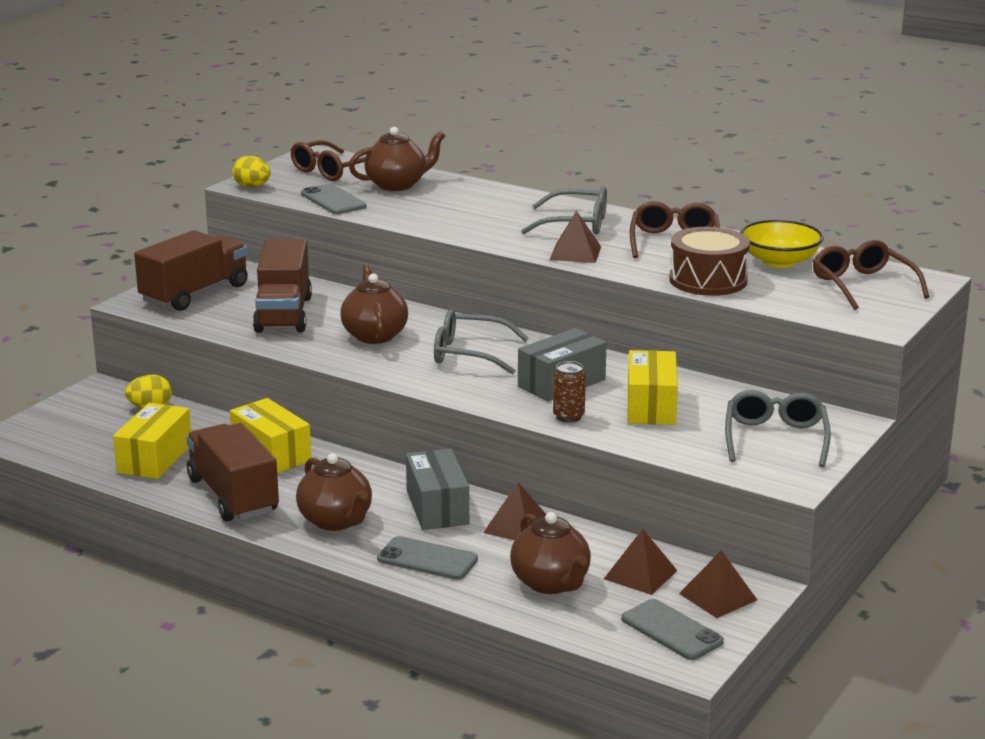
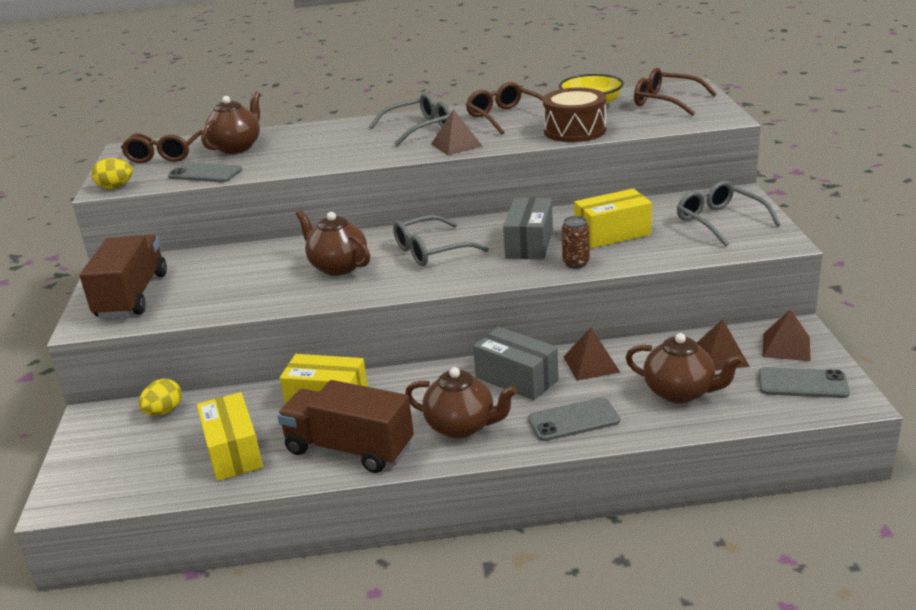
camera: 35 degrees left, 5 degrees up
brown truck [253,239,312,333] -> none
yellow box [628,350,678,425] -> yellow box turned 75 degrees counterclockwise [574,189,652,248]

